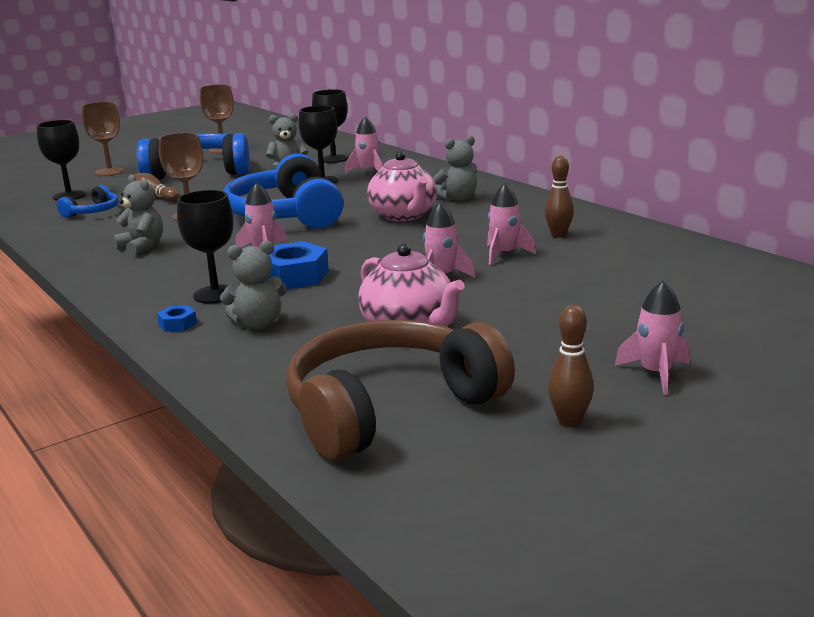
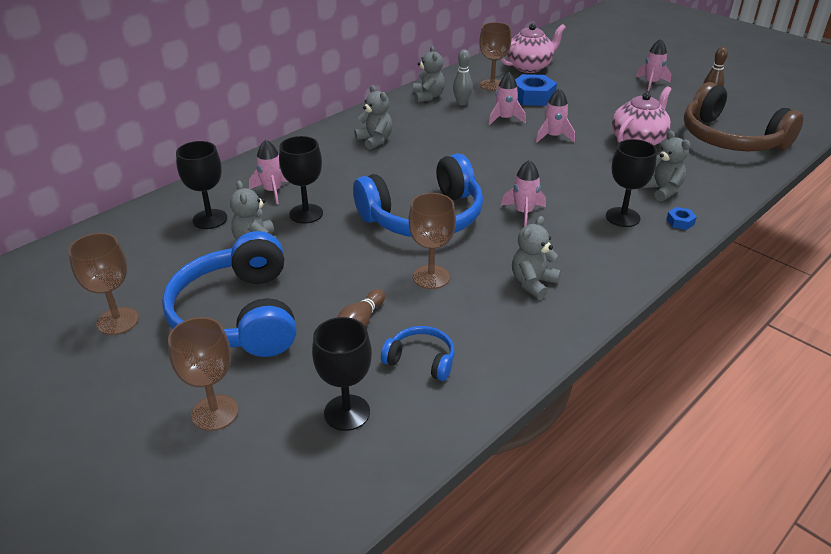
camera: 100 degrees left, 15 degrees up
blue nut [268,241,329,289] -> blue nut moved to [515,74,557,106]
pink teapot [367,151,437,221] -> pink teapot moved to [500,24,566,73]
brown bowling pin [545,156,574,238] -> grey bowling pin [453,49,473,106]
none -> grey teddy bear [413,46,445,103]
none -> brown goblet [479,22,511,91]

